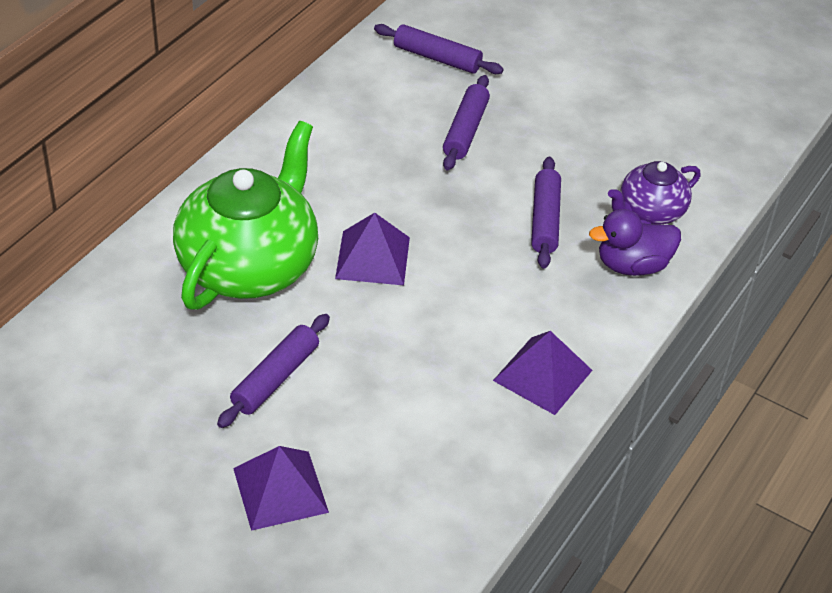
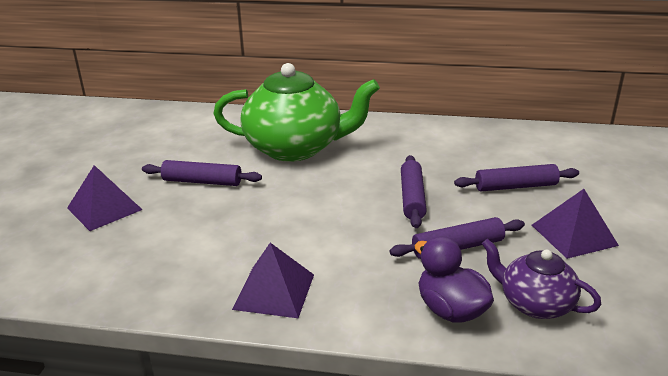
camera: 70 degrees right, 15 degrees down
purple pyramid [335,213,410,285] -> purple pyramid moved to [532,189,619,259]
purple rolling pin [374,24,504,74] -> purple rolling pin moved to [401,155,427,228]

